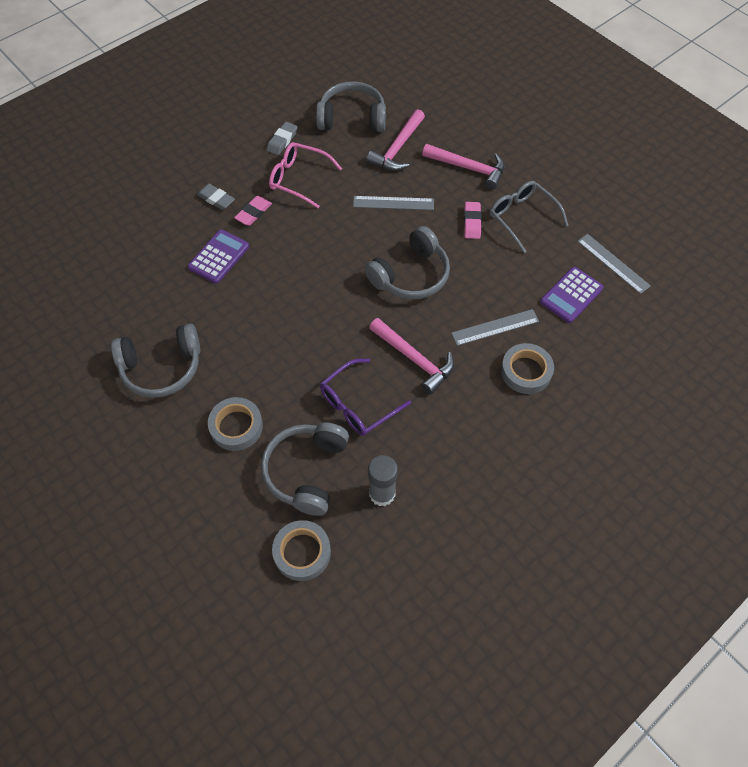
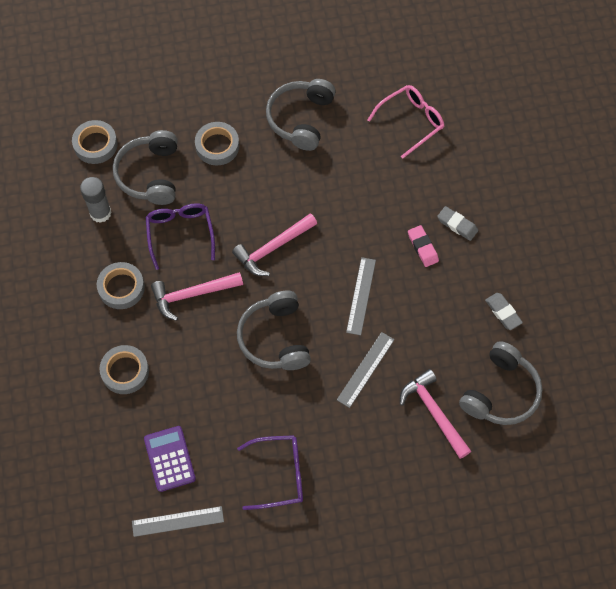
camera: 120 degrees right, 5 degrees up
purple calculator [188,229,249,284] -> none
grey eraser [197,184,235,210] -> grey eraser turned 60 degrees clockwise [437,206,478,241]
grey headphones [261,422,349,516] -> grey headphones turned 135 degrees counterclockwise [113,130,177,205]
pink glasses [269,142,342,208] -> pink glasses moved to [368,85,444,159]
pink hammer [422,144,505,190] -> pink hammer moved to [232,213,317,276]
grey ruler [451,309,539,346] -> grey ruler moved to [346,257,376,335]
pink eraser [464,202,482,239] -> none
grey glasses [490,181,569,253] -> purple glasses [237,435,303,510]
none -> grey tape [97,262,145,309]

